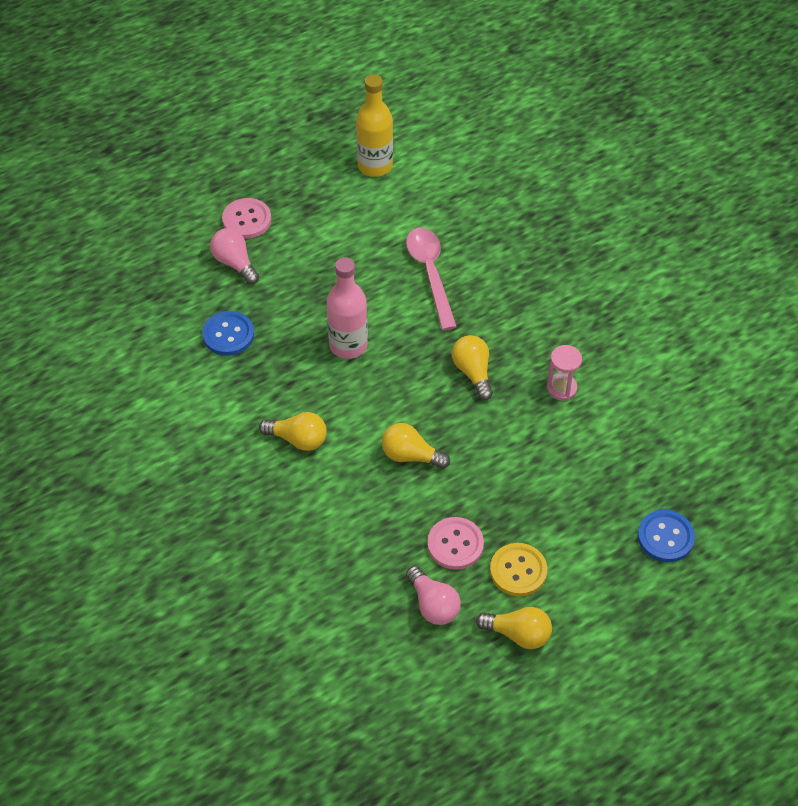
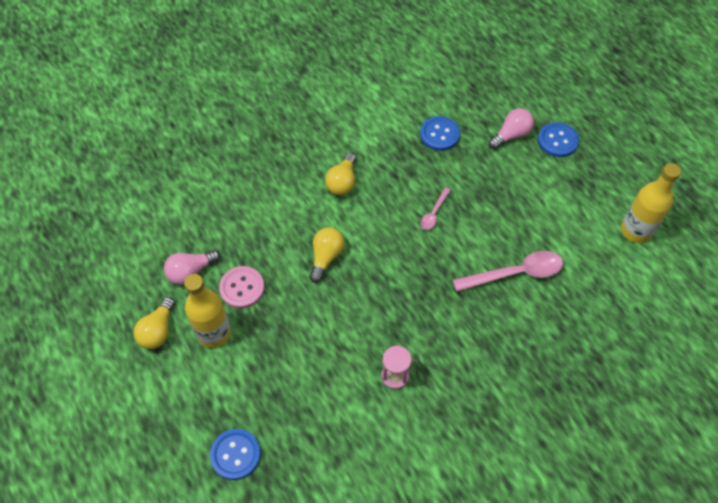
camera: 90 degrees right, 5 degrees up
pink button [222,198,271,239] -> blue button [538,122,579,157]
pink bottle [327,257,368,359] -> pink spoon [420,187,451,230]
yellow light bulb [452,335,493,400] -> none
yellow button [490,543,547,597] -> yellow bottle [184,274,231,348]

